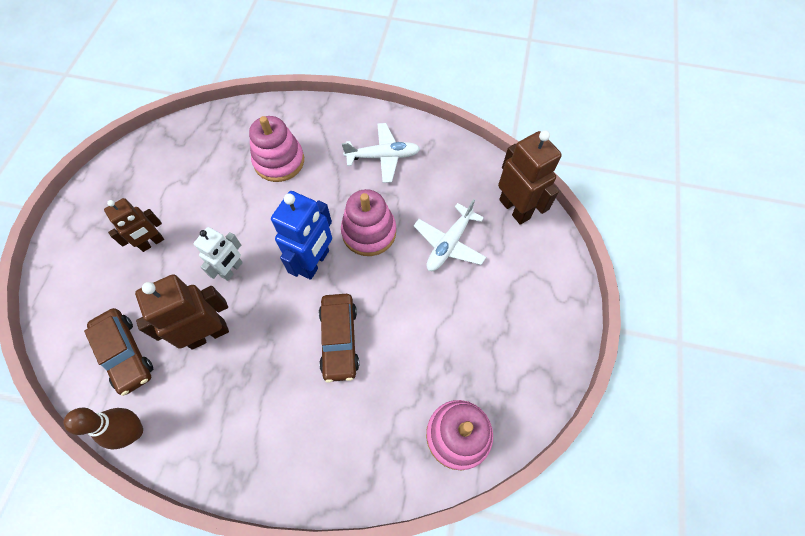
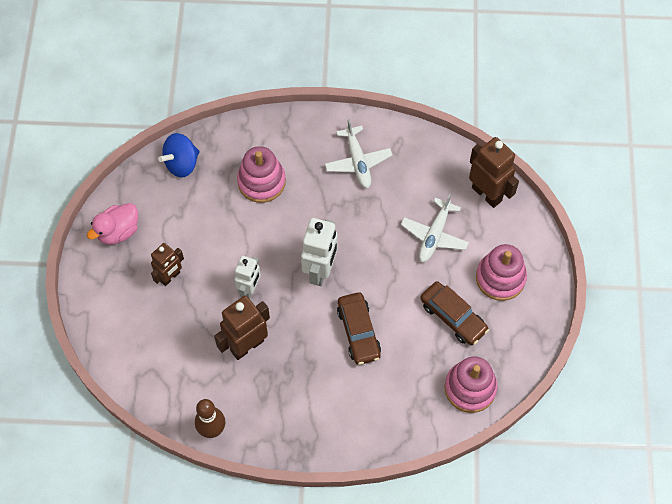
camera: 10 degrees left, 0 degrees up
brown car [84,308,153,396] -> brown car moved to [420,281,489,345]
blue robot [271,191,332,280] -> white robot [301,218,338,286]
pink stacking toy [341,189,396,256] -> pink stacking toy moved to [476,244,527,301]
white plane [342,123,420,183] -> white plane turned 90 degrees clockwise [325,119,392,188]
none -> pink duck [87,203,138,245]
none -> blue spinning top [158,133,199,177]

